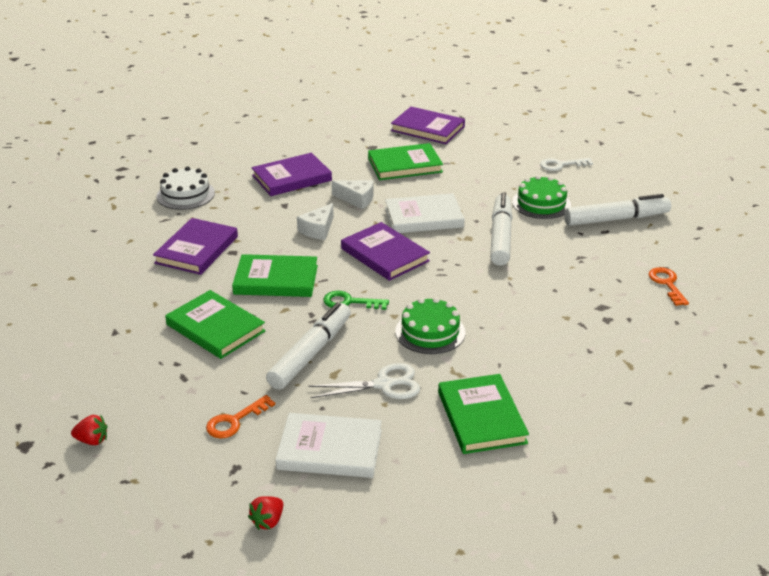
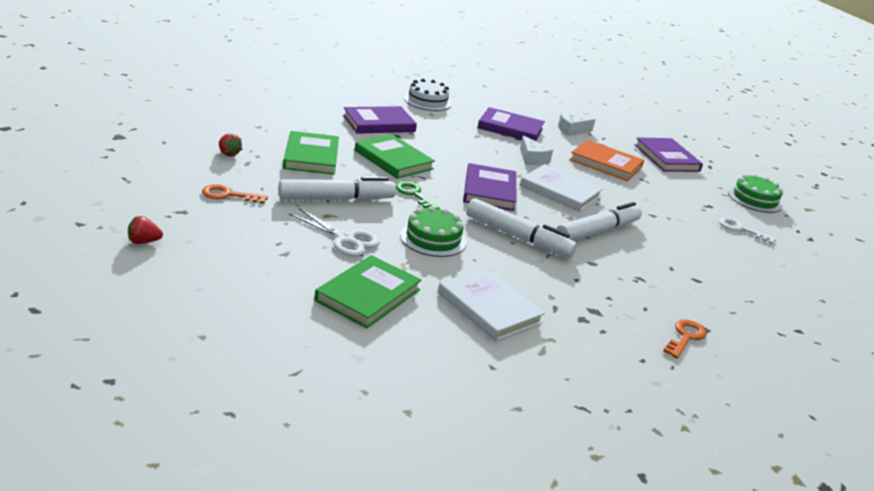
camera: 40 degrees right, 5 degrees down
red strawberry [71,415,107,445] -> red strawberry moved to [219,133,242,157]
white book [275,413,382,478] -> white book moved to [438,268,545,341]
white cheese [297,203,334,240] -> white cheese moved to [558,113,596,136]
green book [368,143,443,180] -> orange book [569,140,644,181]
green cake [512,175,571,219] -> green cake moved to [728,174,783,213]
white marker [564,194,671,226] -> white marker moved to [466,198,577,258]

